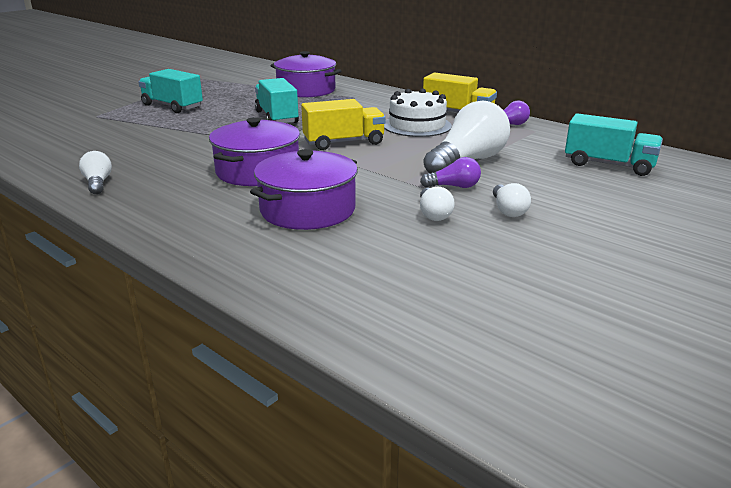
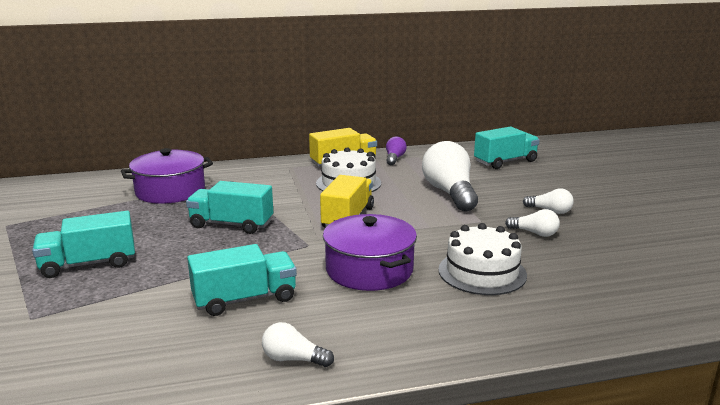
camera: 55 degrees left, 5 degrees down
purple pot [250,149,358,230] -> white cake [438,223,527,295]
purple light bulb [420,157,481,188] -> none
none -> turquoise truck [187,244,297,316]

